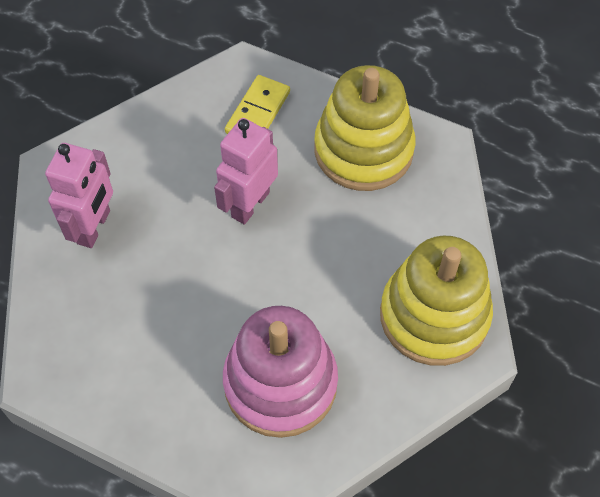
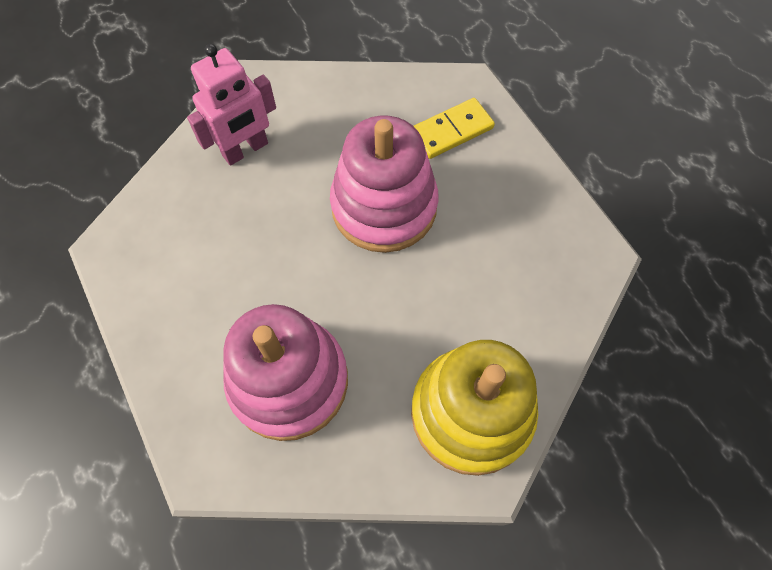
camera: 35 degrees right, 5 degrees up
pink robot [214,118,278,224] -> pink stacking toy [330,116,438,253]
yellow stacking toy [314,65,415,191] -> none

